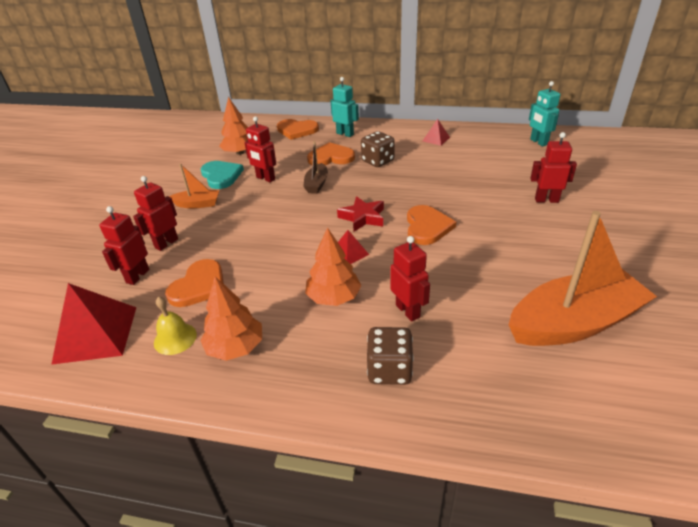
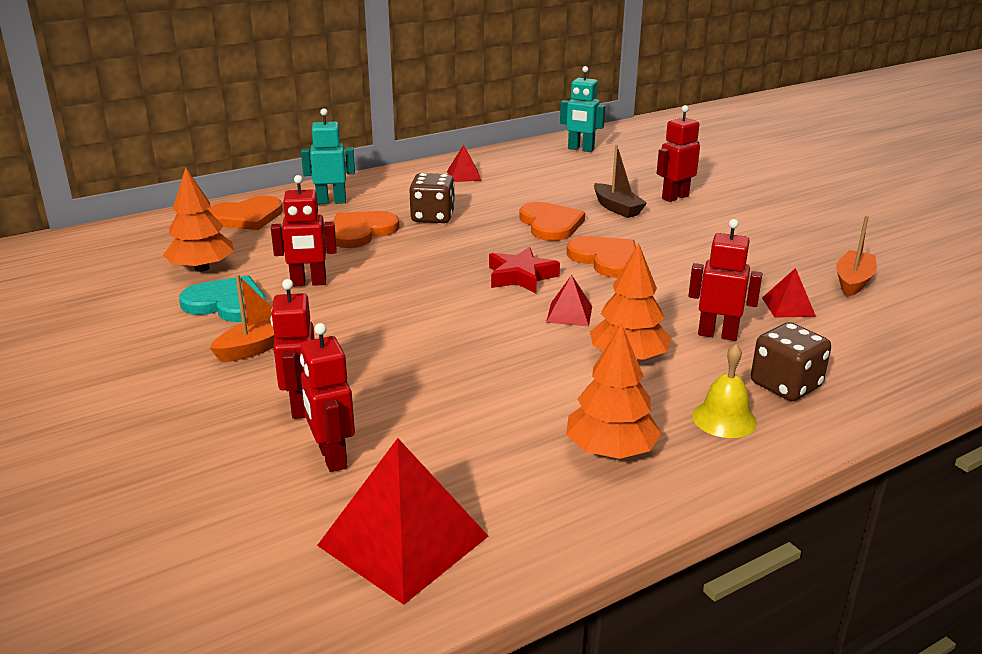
camera: 45 degrees left, 10 degrees down
yellow bell [154,296,197,355] -> yellow bell moved to [692,344,757,438]
orange heart [165,259,224,307] -> orange heart moved to [519,202,585,241]
brown boat [303,141,328,194] -> brown boat moved to [594,145,647,218]
orange boat [508,211,657,346] -> orange boat [836,216,877,297], size x0.47
none -> red pyramid [762,268,816,318]

